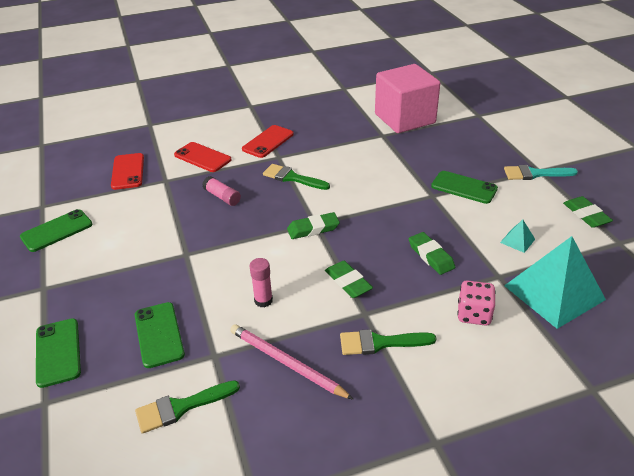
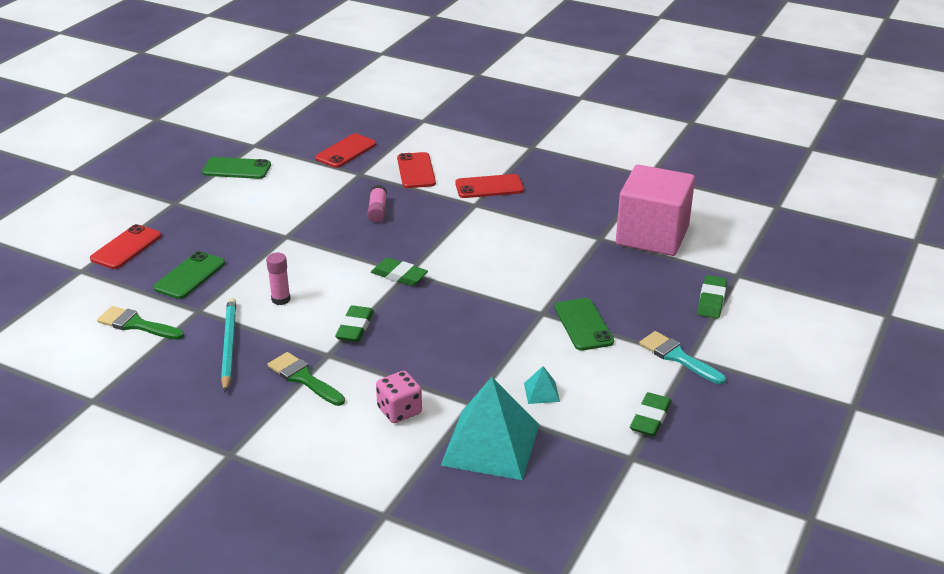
camera: 45 degrees right, 5 degrees down
green phone [36,318,81,388] -> red phone [90,224,161,269]
pink pencil [230,324,354,400] -> turquoise pencil [221,298,236,392]
green brush [263,164,330,190] -> none
green eraser [409,232,455,275] -> green eraser moved to [697,275,727,319]

